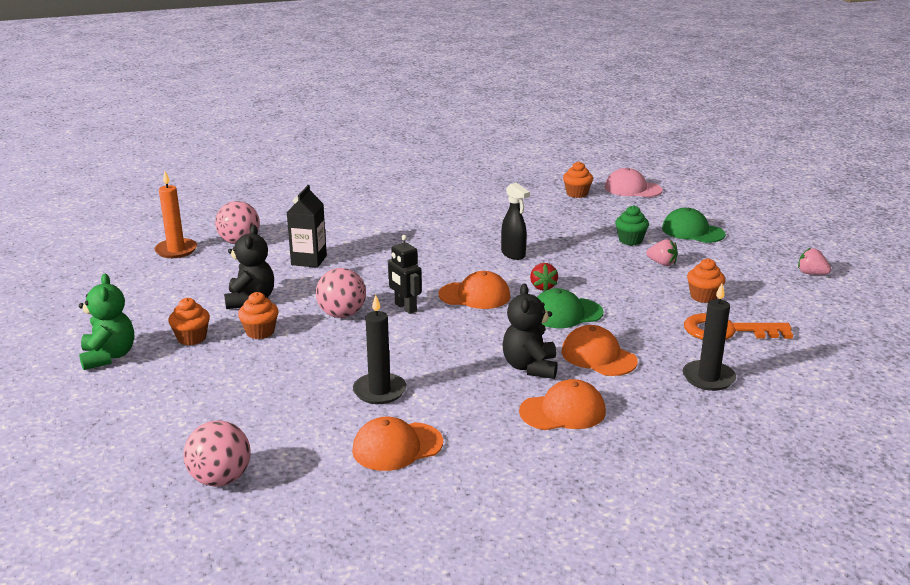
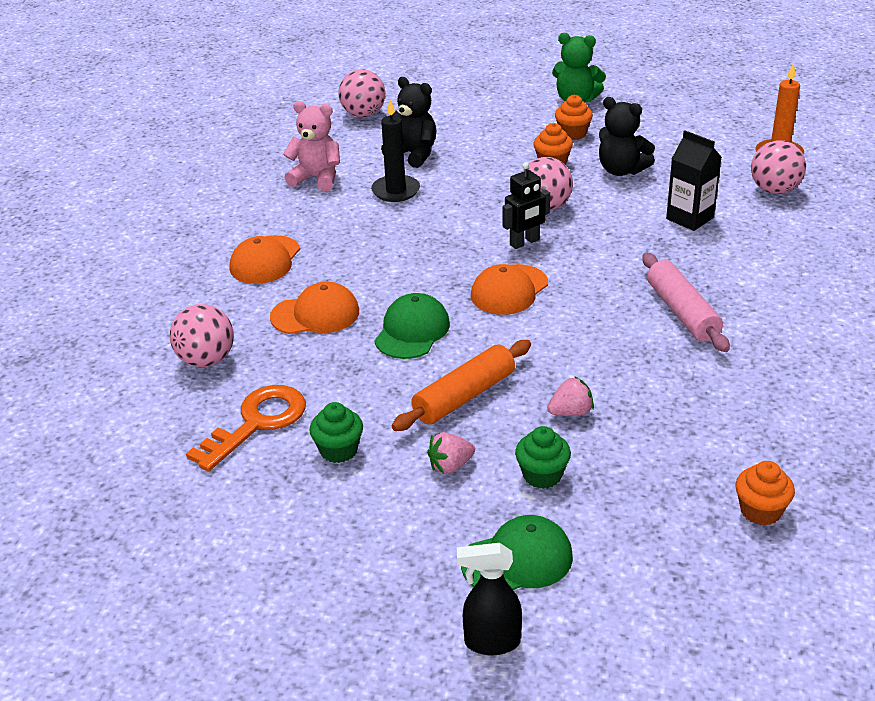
camera: 125 degrees right, 10 degrees up
orange cap [352,417,443,471] -> pink teddy bear [283,101,340,191]
black robot [388,235,422,314] -> black robot turned 150 degrees clockwise [502,162,550,249]
black spray bottle [501,183,530,260] -> black spray bottle moved to [457,543,522,655]
black teddy bear [502,284,558,379] -> black teddy bear moved to [381,77,436,168]
red strawberry [530,263,558,291] -> none
pink cap [605,168,663,197] -> none
black candle [683,283,736,391] -> pink ball [170,304,234,367]
orange cupcake [687,258,725,303] -> green cupcake [309,402,363,463]
pink strawberry [798,248,831,275] -> pink strawberry moved to [547,376,594,416]
none -> orange rolling pin [392,340,531,431]
none -> pink rolling pin [642,253,730,352]

